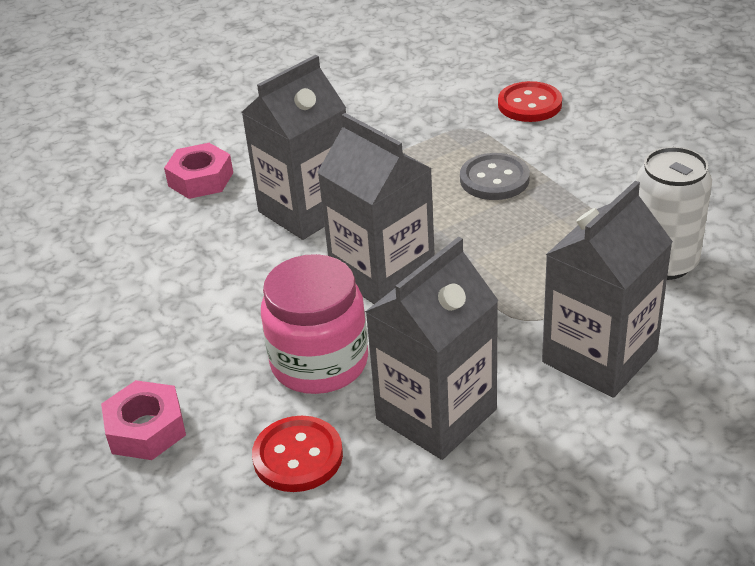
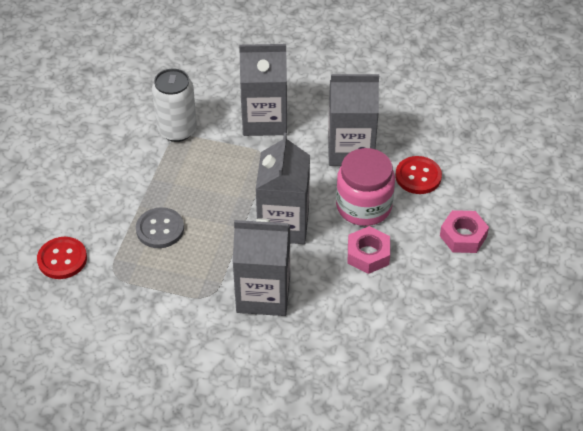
camera: 135 degrees left, 10 degrees up
pink nut [164,143,233,199] -> pink nut moved to [348,226,390,274]

